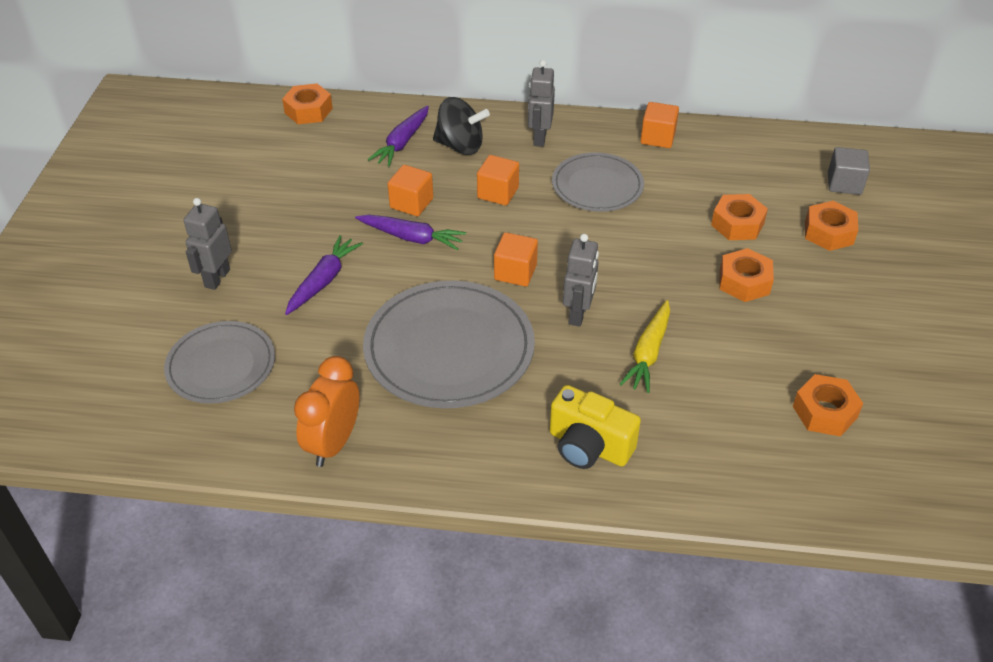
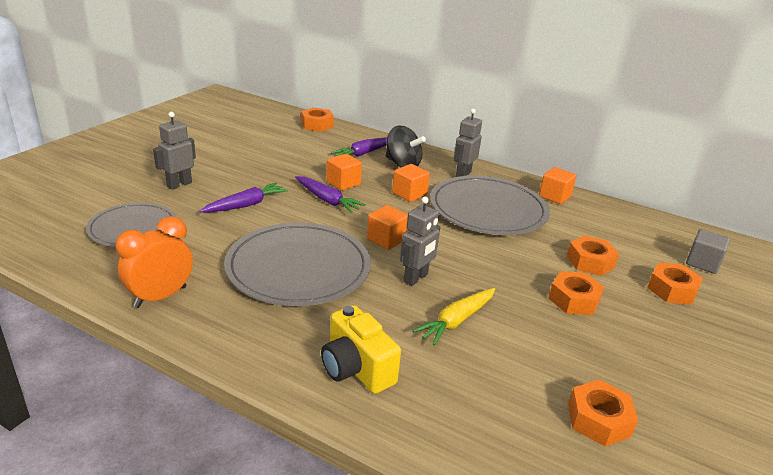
camera: 20 degrees right, 15 degrees down
grey plate [552,152,644,212] -> grey plate [430,175,550,235], size x1.59

